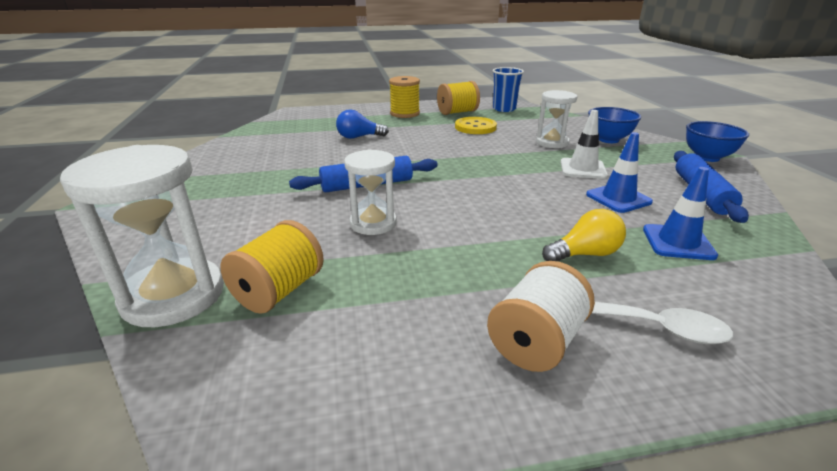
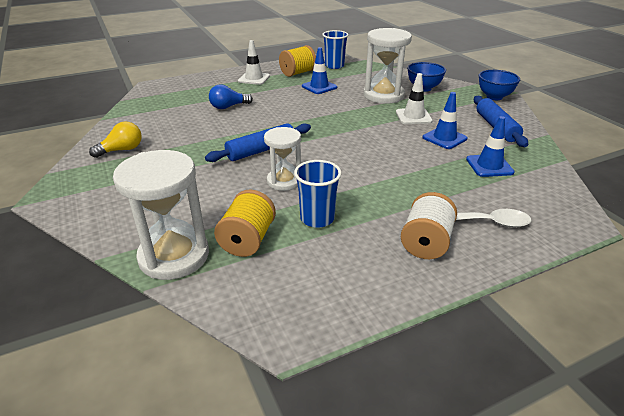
camera: 15 degrees left, 5 degrees up
yellow spool [389,76,420,118] -> white traffic cone [238,40,270,85]
yellow button [455,117,497,134] -> blue traffic cone [302,47,337,94]
white hourglass [536,90,577,148] -> white hourglass [364,28,412,104], size x1.60
yellow light bulb [542,209,626,261] -> yellow light bulb moved to [89,121,142,158]
none -> blue cup [294,160,342,228]

